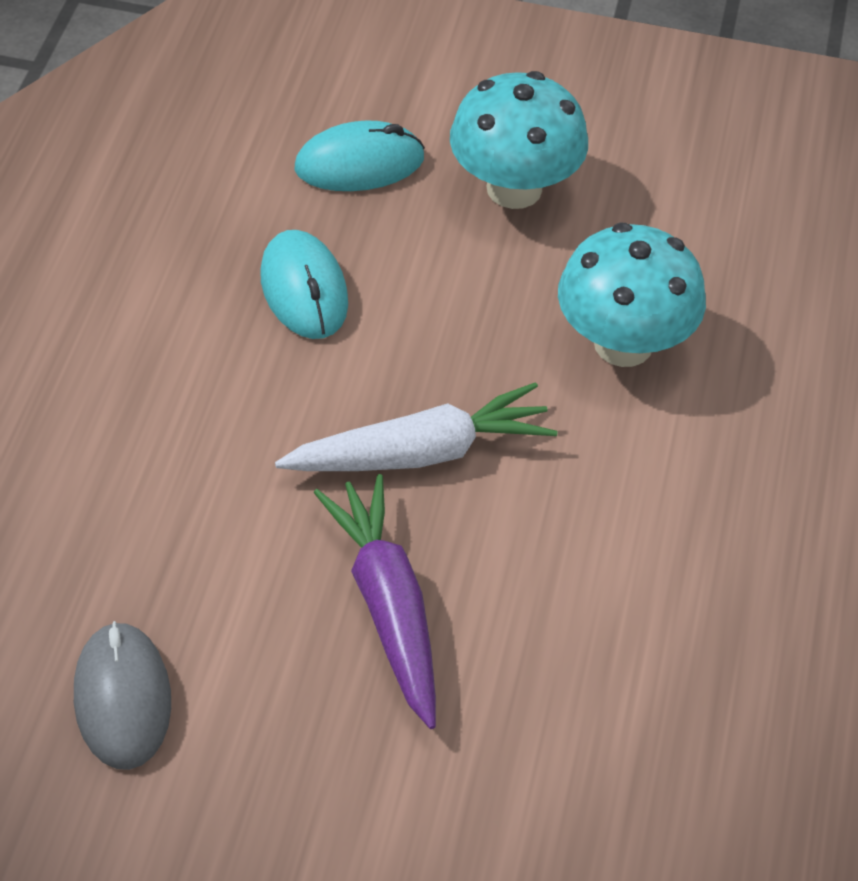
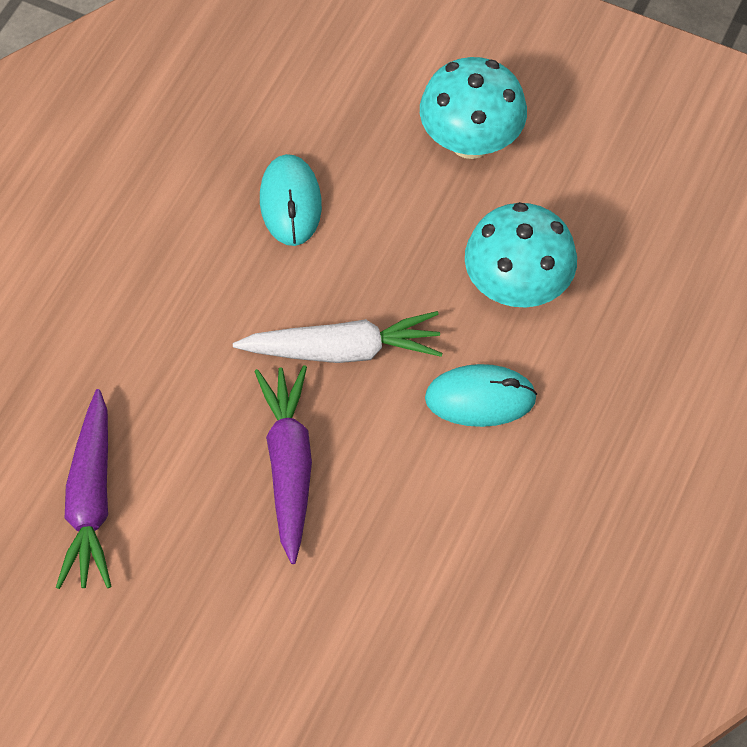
camera: 15 degrees right, 10 degrees up
grey mouse [74,621,171,770] -> purple carrot [56,389,112,589]
turquoise mouse [295,120,425,191] -> turquoise mouse moved to [425,364,537,427]

